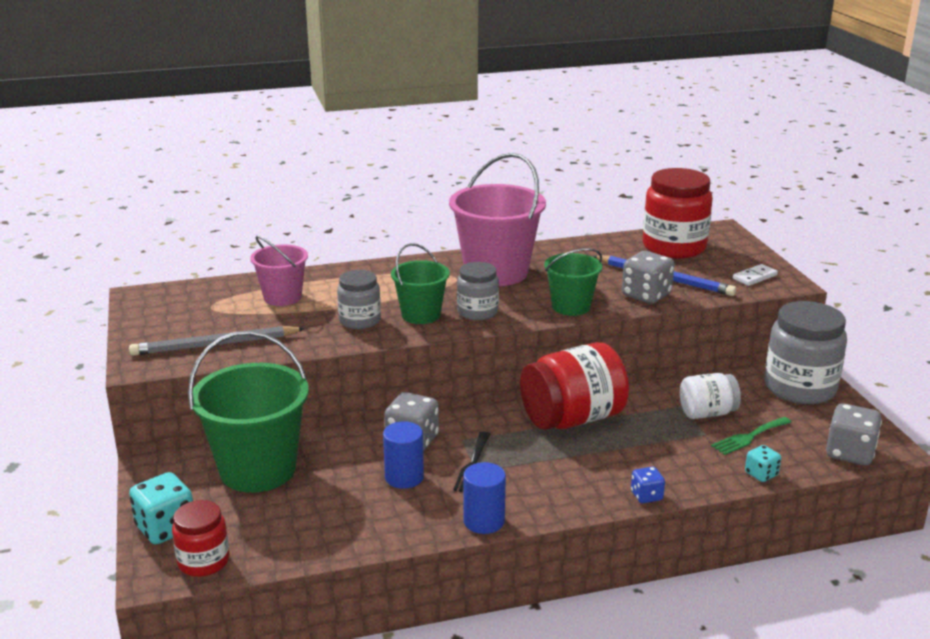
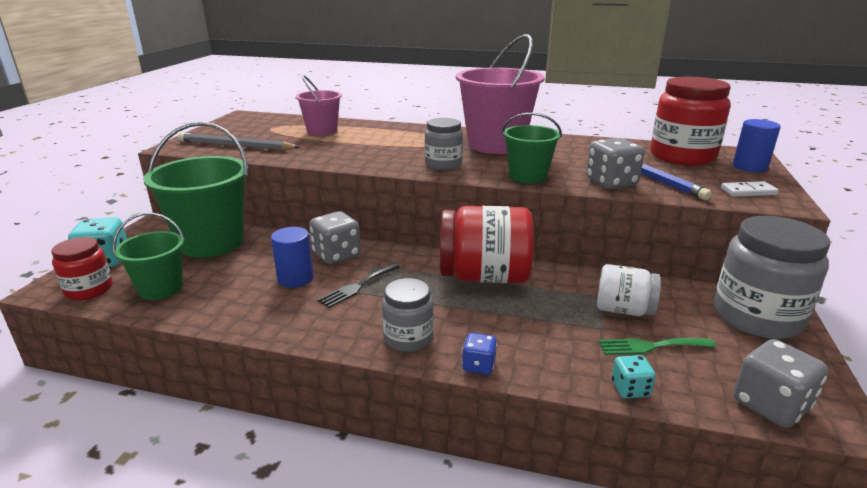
camera: 30 degrees right, 0 degrees up
grey jar [337,270,381,329] -> grey jar moved to [382,278,434,352]
green bucket [391,243,450,324] -> green bucket moved to [113,212,185,300]
blue cylinder [463,462,506,534] -> blue cylinder moved to [733,119,781,172]

